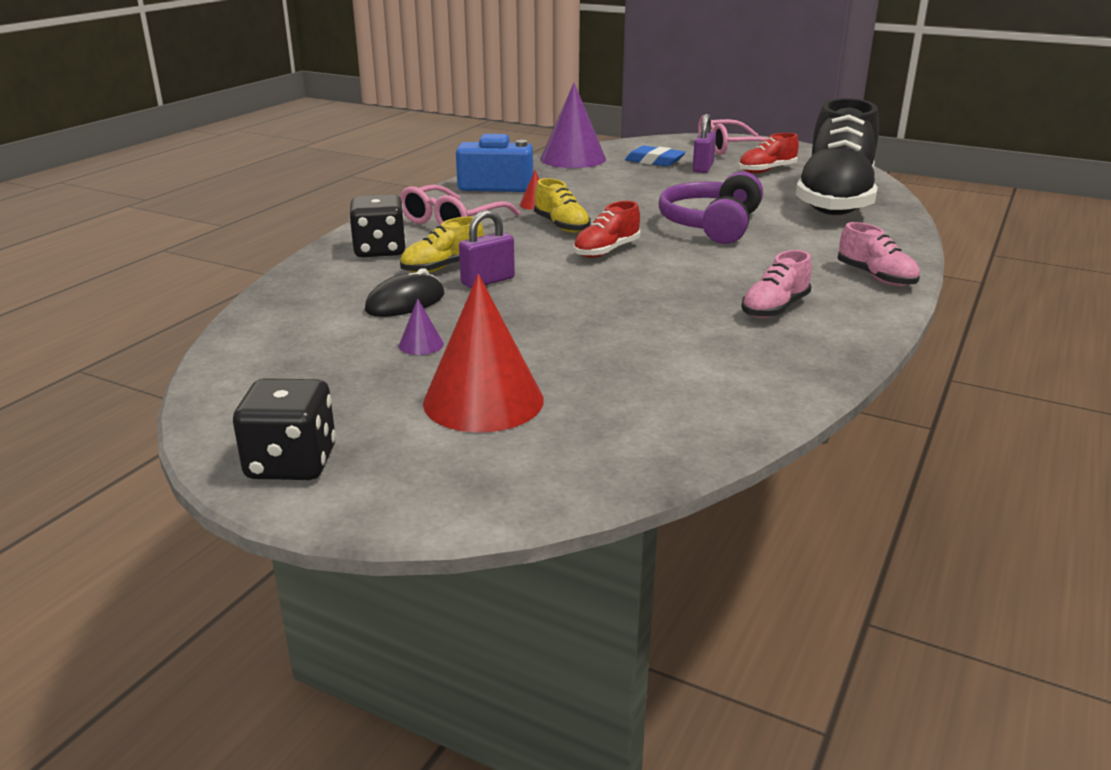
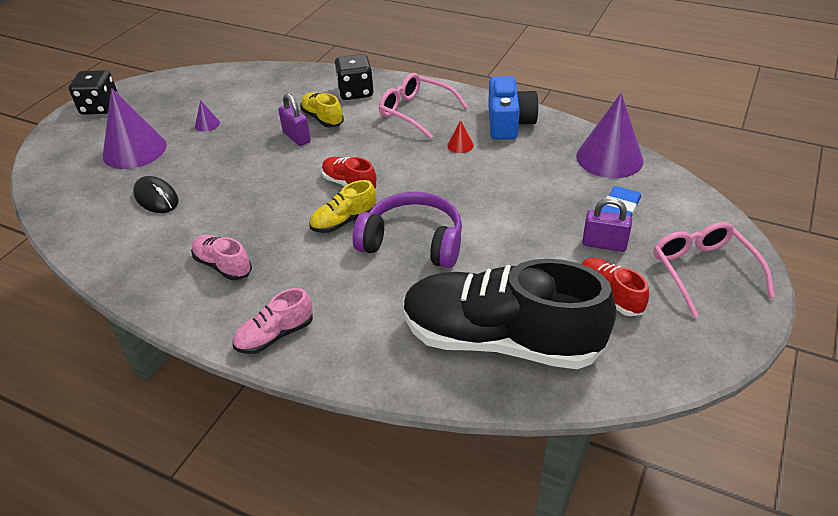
camera: 90 degrees right, 15 degrees up
black mouse [365,268,444,317] -> black mouse moved to [133,176,179,213]
red cone [423,274,544,432] -> purple cone [103,88,166,169]
yellow shoe [534,178,590,233] -> yellow shoe moved to [309,180,376,233]

